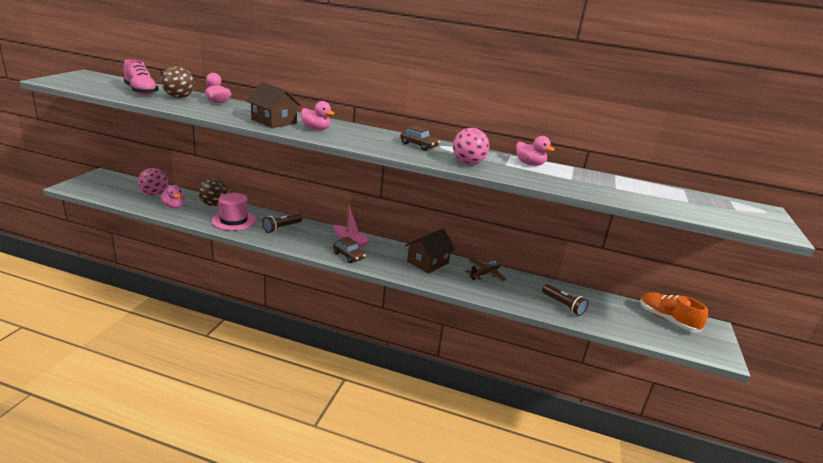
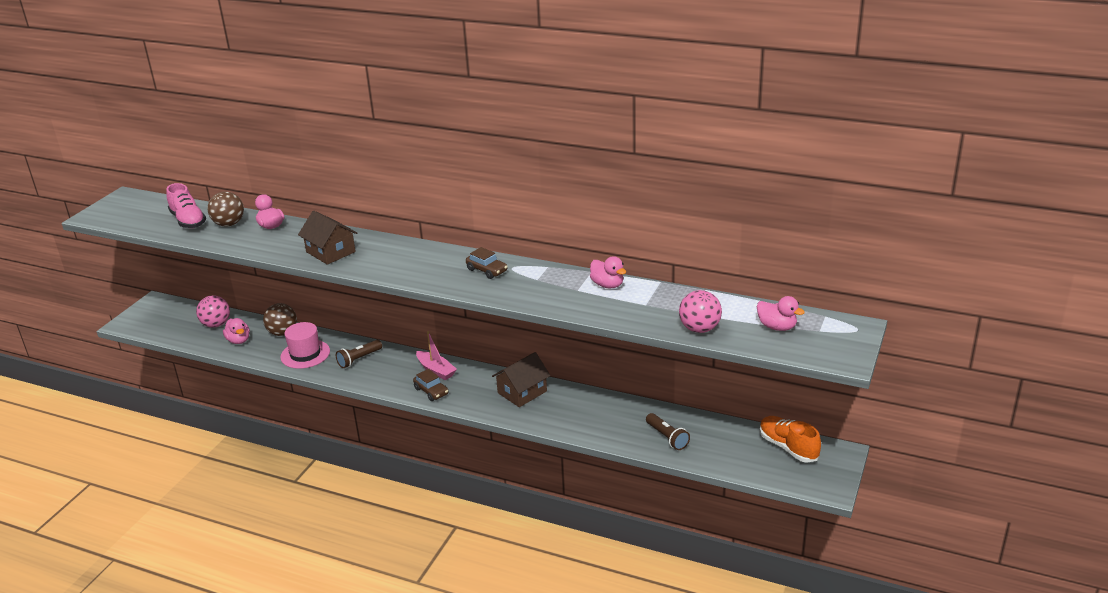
camera: 10 degrees right, 5 degrees up
pink duck [301,101,334,130] -> pink duck moved to [757,296,805,331]
pink ball [453,128,489,165] -> pink ball moved to [679,290,722,333]
brown plane [465,259,507,281] -> none

